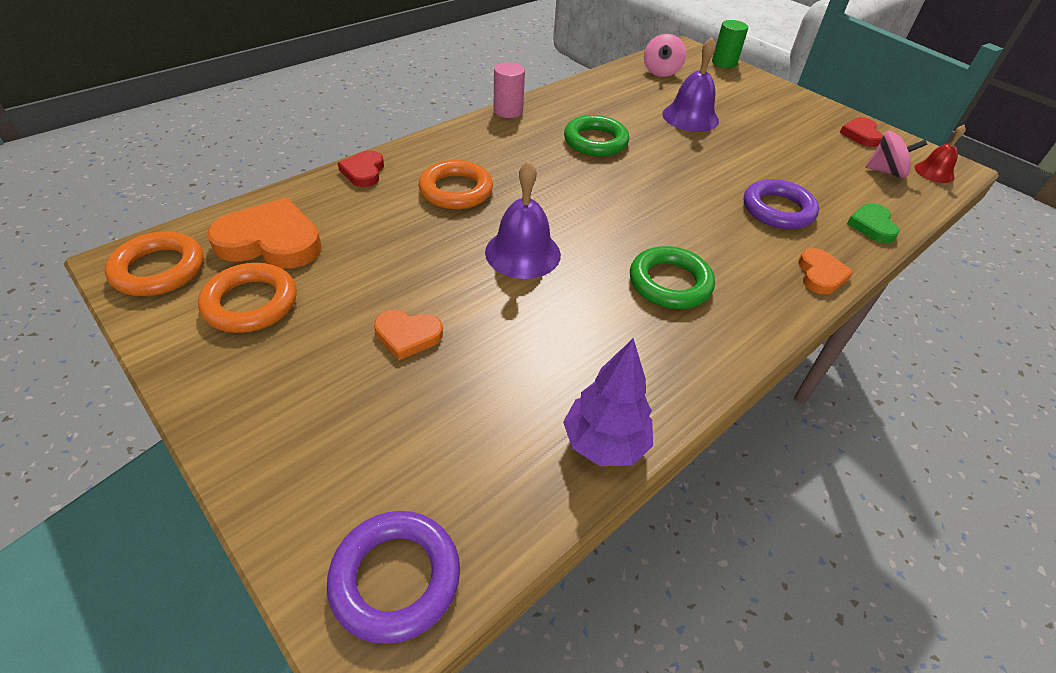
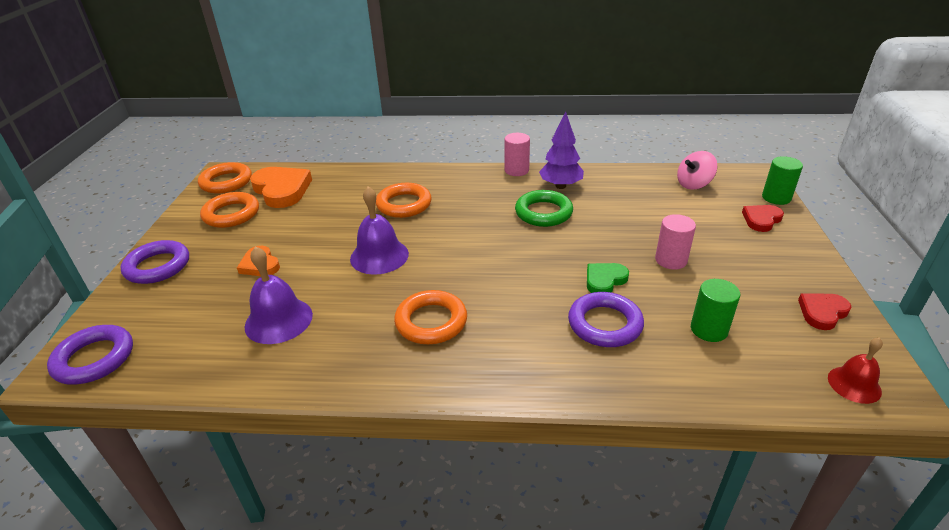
camera: 50 degrees right, 10 degrees down
red heart [338,150,384,187] -> red heart moved to [742,205,784,232]
purple tree [563,338,653,466] -> purple tree moved to [539,111,584,189]
green ring [630,246,715,309] -> orange ring [394,290,467,344]
purple bell [662,37,719,132] -> purple bell moved to [244,246,313,344]
orange heart [798,248,854,294] -> none
green heart [847,203,900,243] -> green heart moved to [587,263,629,293]
pink spinning top [866,131,927,178] -> none
none -> purple ring [120,240,189,284]
none -> pink cylinder [655,214,696,270]
none -> green cylinder [691,279,741,342]

